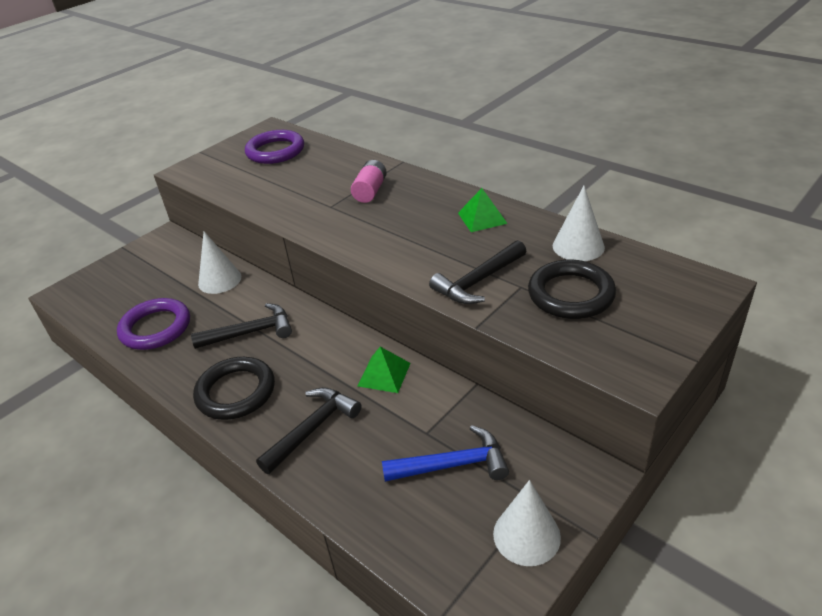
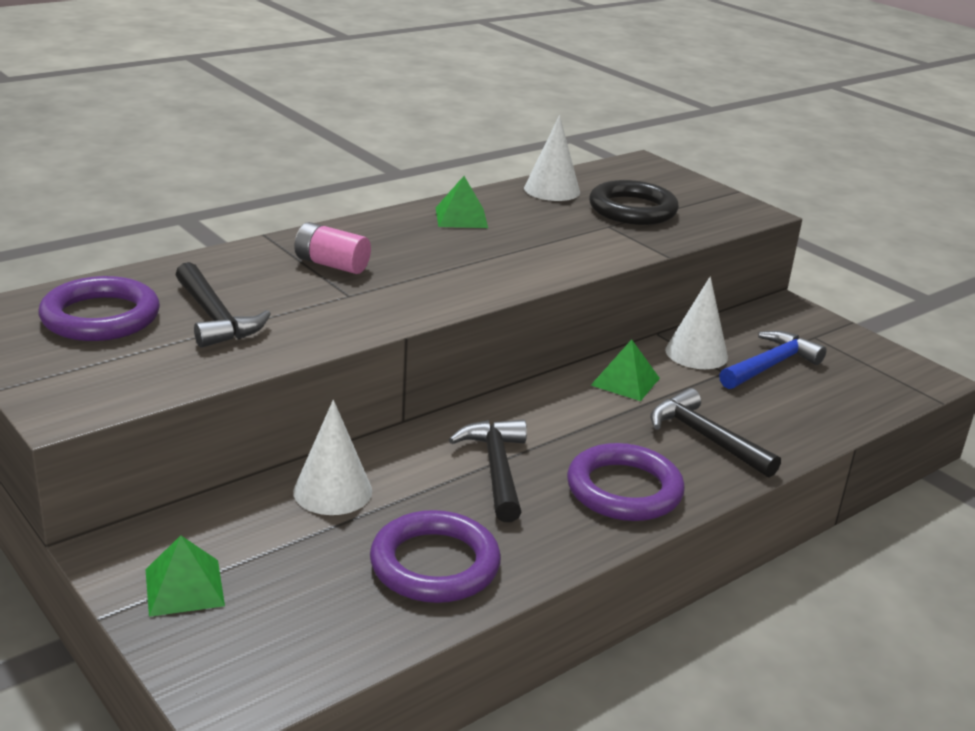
camera: 85 degrees left, 10 degrees down
black ring [193,357,275,420] -> purple ring [567,443,685,521]
blue hammer [382,425,509,482] -> blue hammer turned 45 degrees clockwise [719,331,827,389]
black hammer [429,240,527,304] -> black hammer moved to [176,262,271,348]
white cone [493,480,561,566] -> white cone moved to [665,276,728,369]
none -> green pyramid [146,535,225,617]

